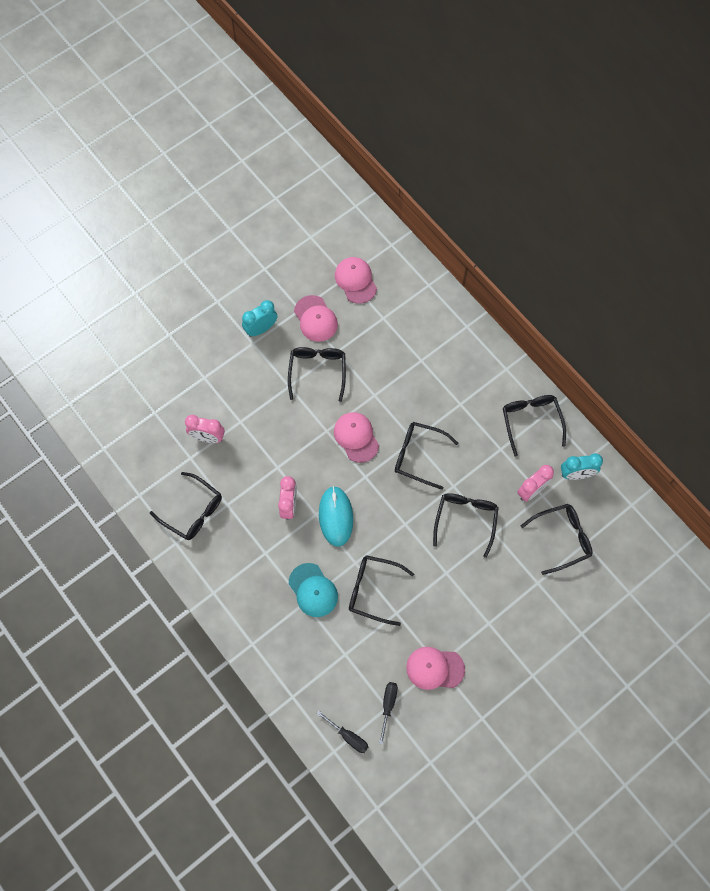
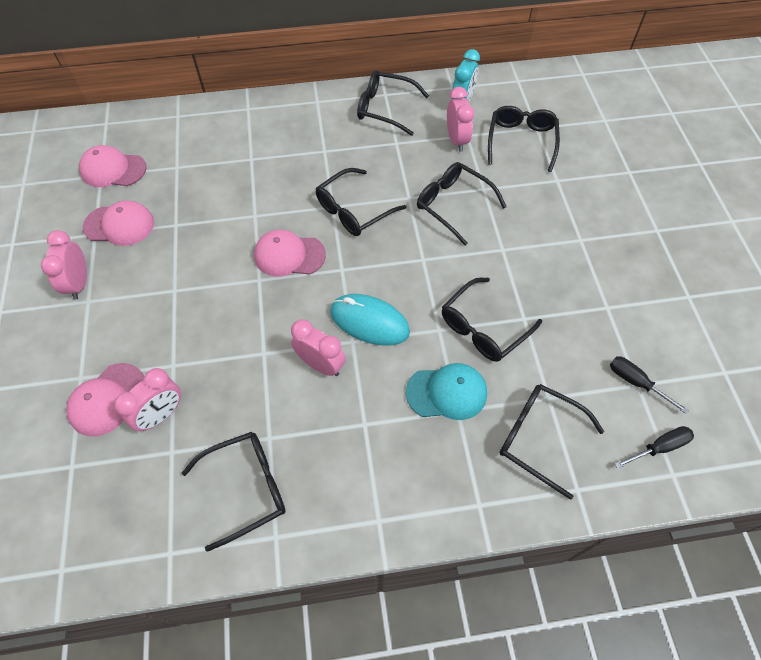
camera: 60 degrees left, 10 degrees down
turquoise clock [242,300,277,337] -> pink clock [41,230,87,300]
black glasses [288,347,346,402] -> black glasses moved to [500,384,604,500]
pink cap [406,647,465,690] -> pink cap moved to [67,363,144,437]

